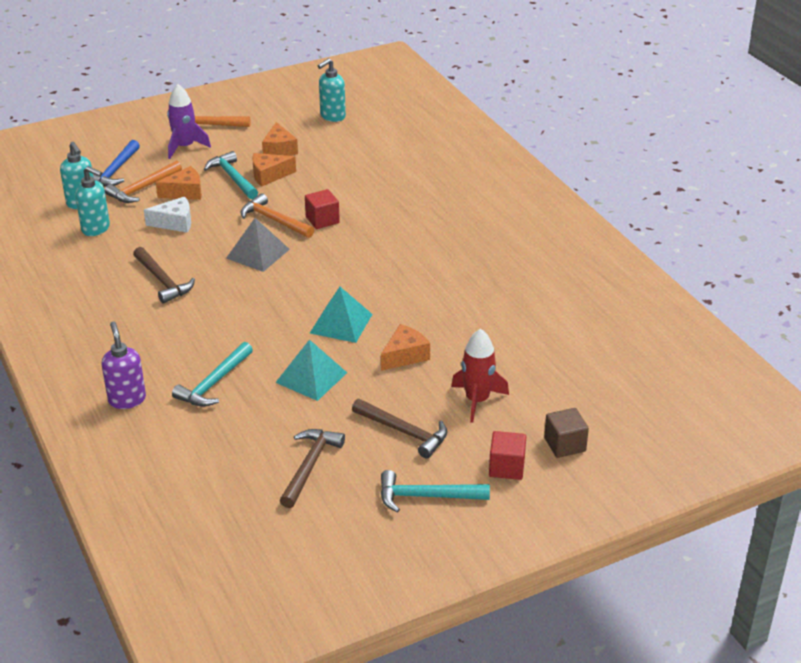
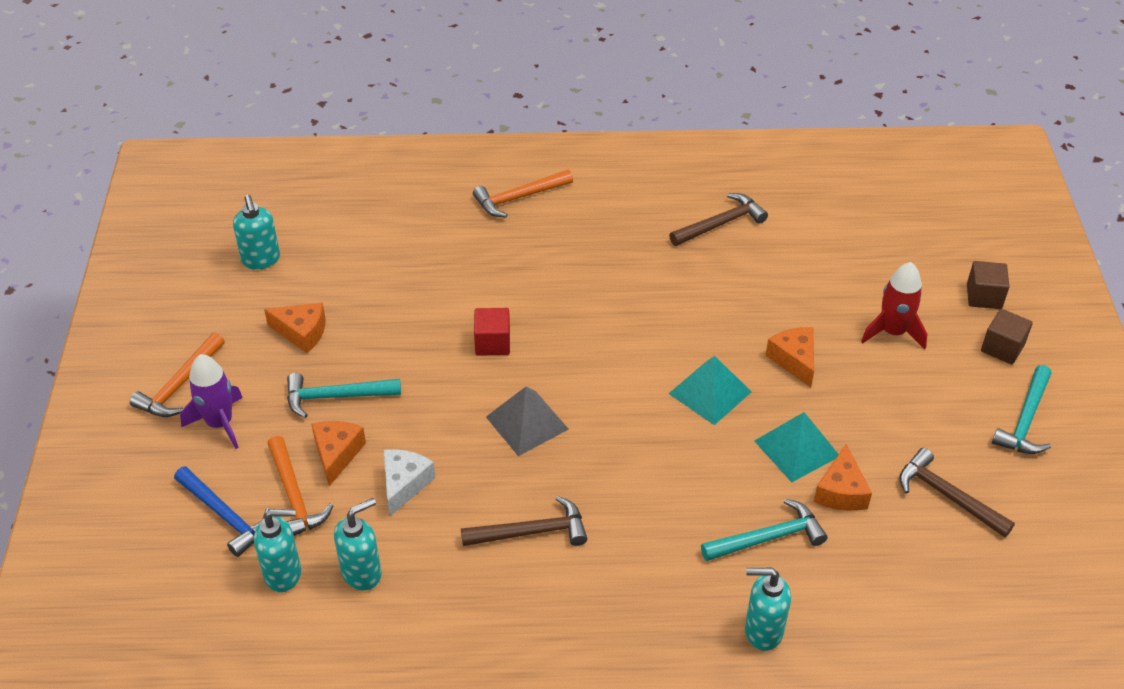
camera: 65 degrees left, 10 degrees up
purple soap dispenser [102,322,146,409] -> turquoise soap dispenser [745,568,791,651]
turquoise hammer [172,342,253,407] -> turquoise hammer turned 75 degrees counterclockwise [701,499,827,561]
orange hammer [240,193,314,238] -> orange hammer moved to [473,170,573,218]
orange cheese [252,153,296,186] -> orange cheese moved to [814,444,872,511]
brown hammer [352,399,447,458] -> brown hammer moved to [669,193,768,246]
red cube [489,431,526,480] -> brown cube [981,309,1033,364]

